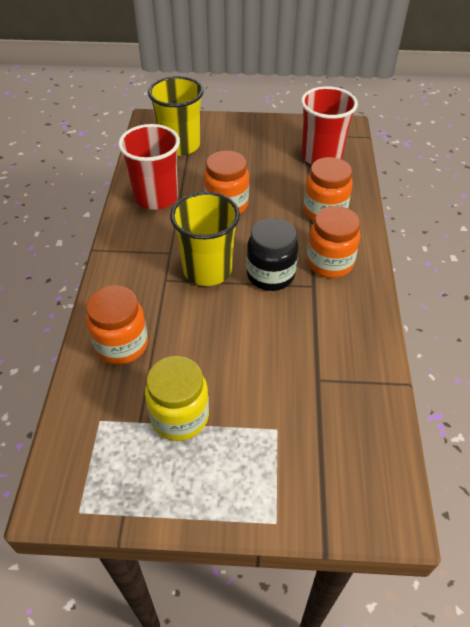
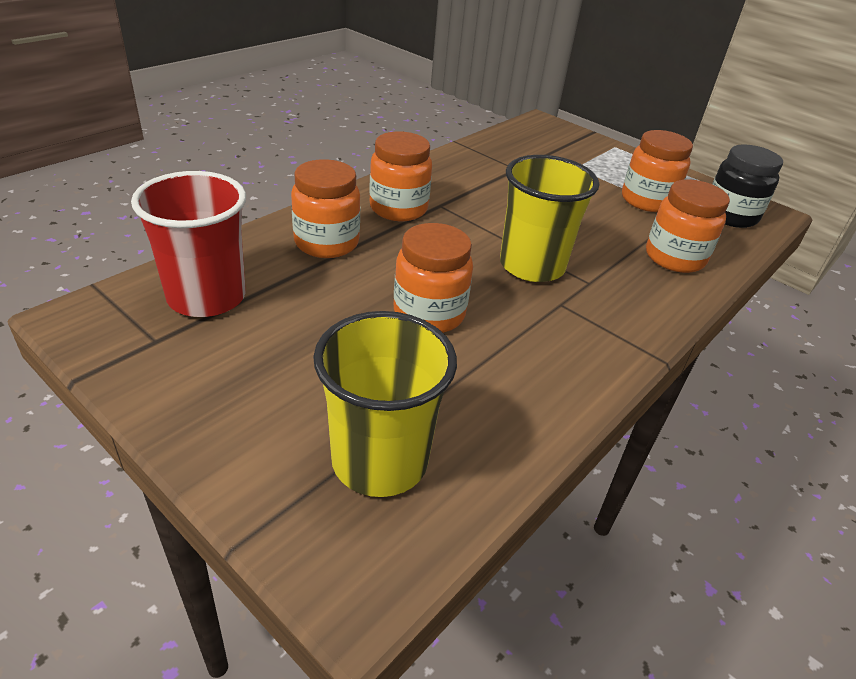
camera: 145 degrees left, 10 degrees down
red cup [118,124,180,210] -> none
yellow jar [145,356,209,441] -> orange jar [622,130,693,212]
black jar [247,218,298,291] -> black jar moved to [712,144,783,228]

